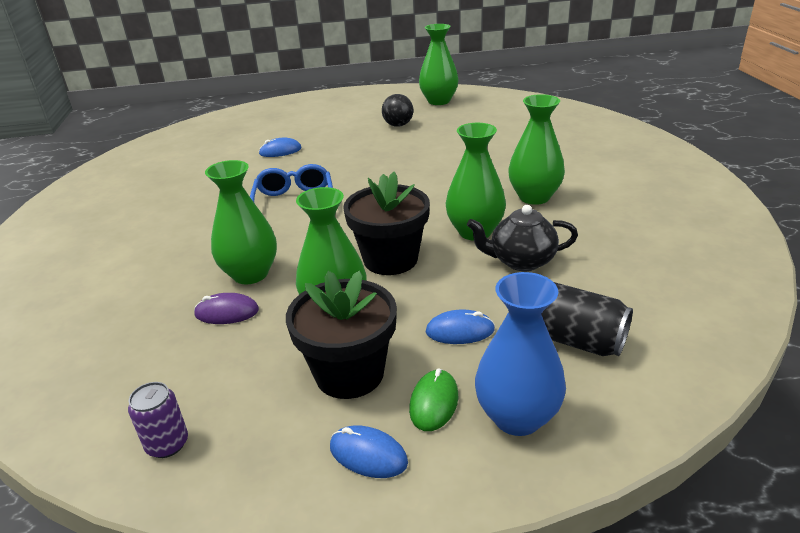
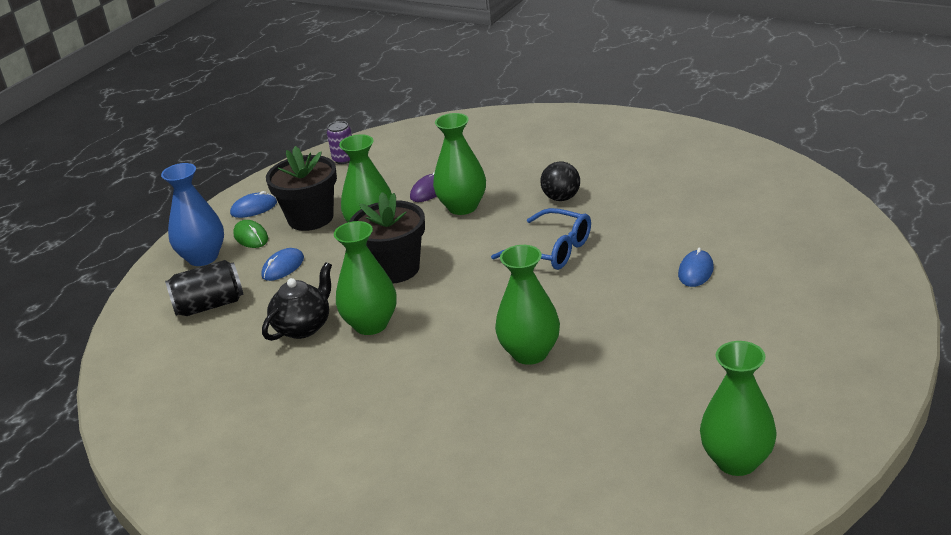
camera: 130 degrees right, 0 degrees up
black ball [382,94,413,127] -> black ball moved to [541,162,580,201]
green vase [508,94,565,205] -> green vase moved to [495,245,560,365]

